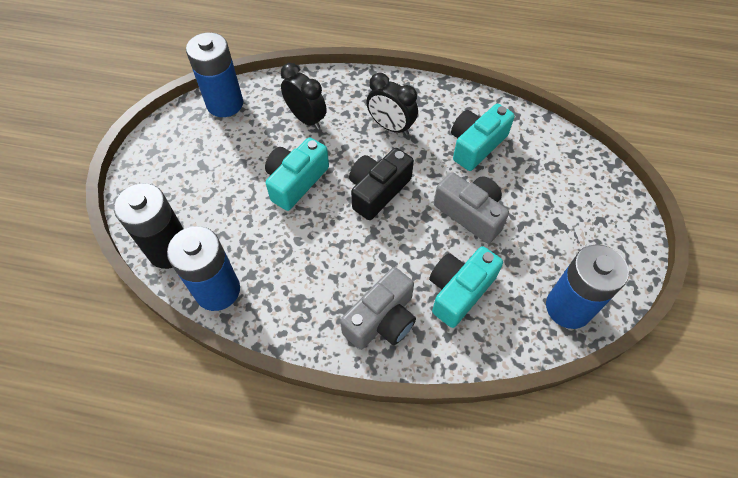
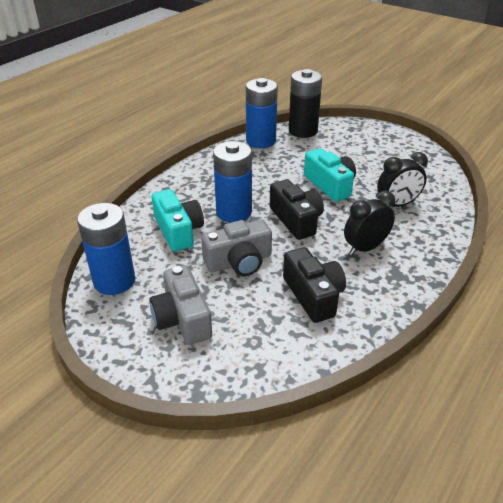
camera: 115 degrees right, 20 degrees down
blue battery [186,32,243,117] -> blue battery moved to [213,141,252,222]
grey camera [340,267,416,350] -> grey camera moved to [149,265,212,345]
turquoise camera [451,104,515,171] -> black camera [283,247,346,323]

